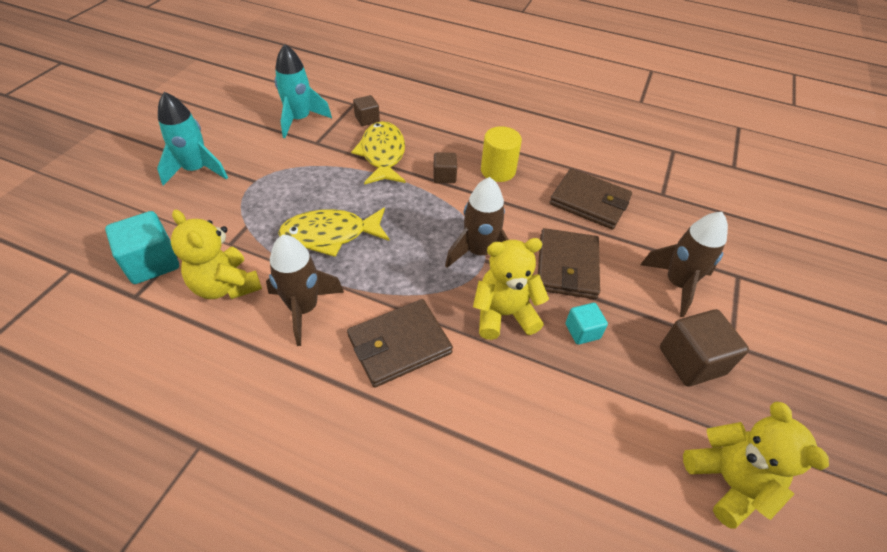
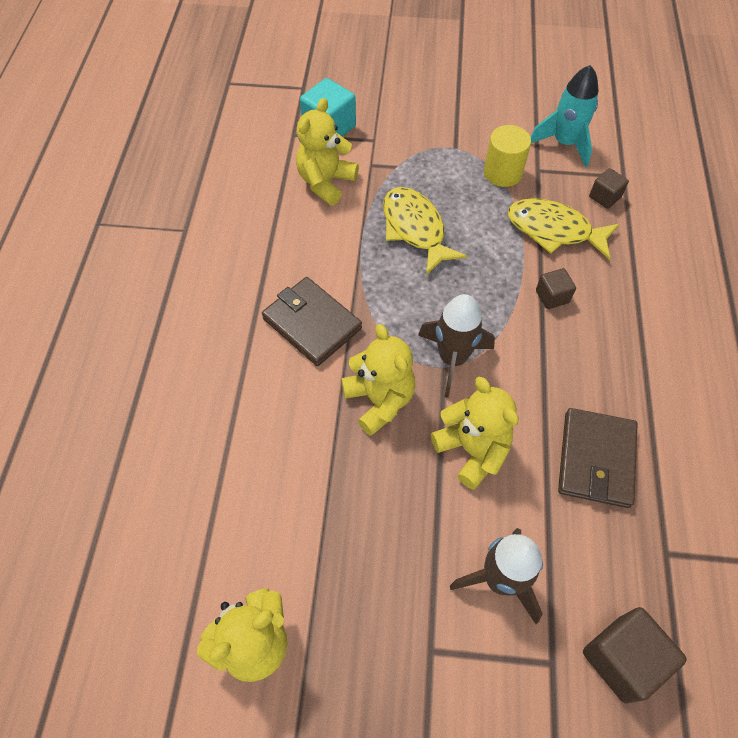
camera: 75 degrees right, 10 degrees up
turquoise rocket [157,92,228,186] -> none
brown rocket [266,235,344,346] -> none
yellow fish [351,121,406,185] -> yellow fish turned 135 degrees counterclockwise [508,198,620,259]
yellow cylinder [481,126,522,182] -> yellow cylinder moved to [484,125,531,187]
brown wallet [538,228,600,299] -> yellow teddy bear [431,377,519,490]
turquoise cube [565,303,608,345] -> none
brown cube [660,309,749,387] -> brown cube moved to [583,607,687,704]

